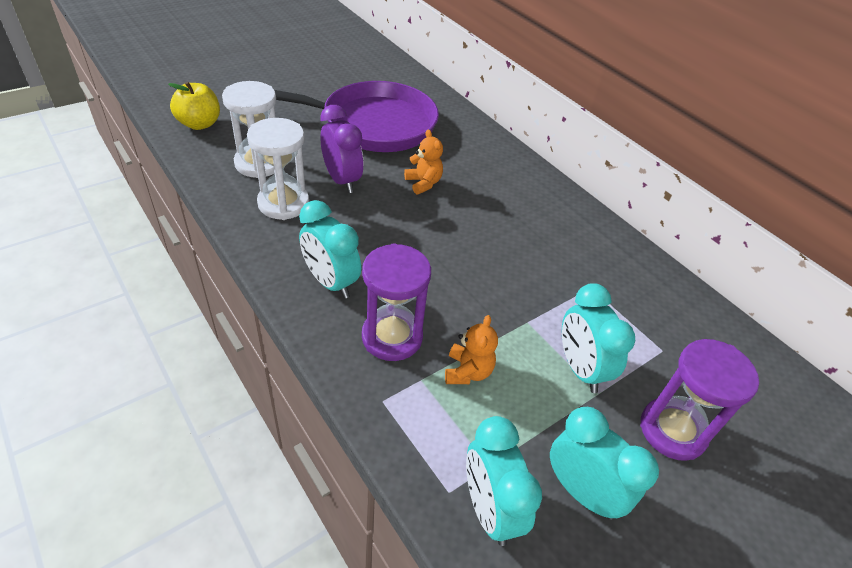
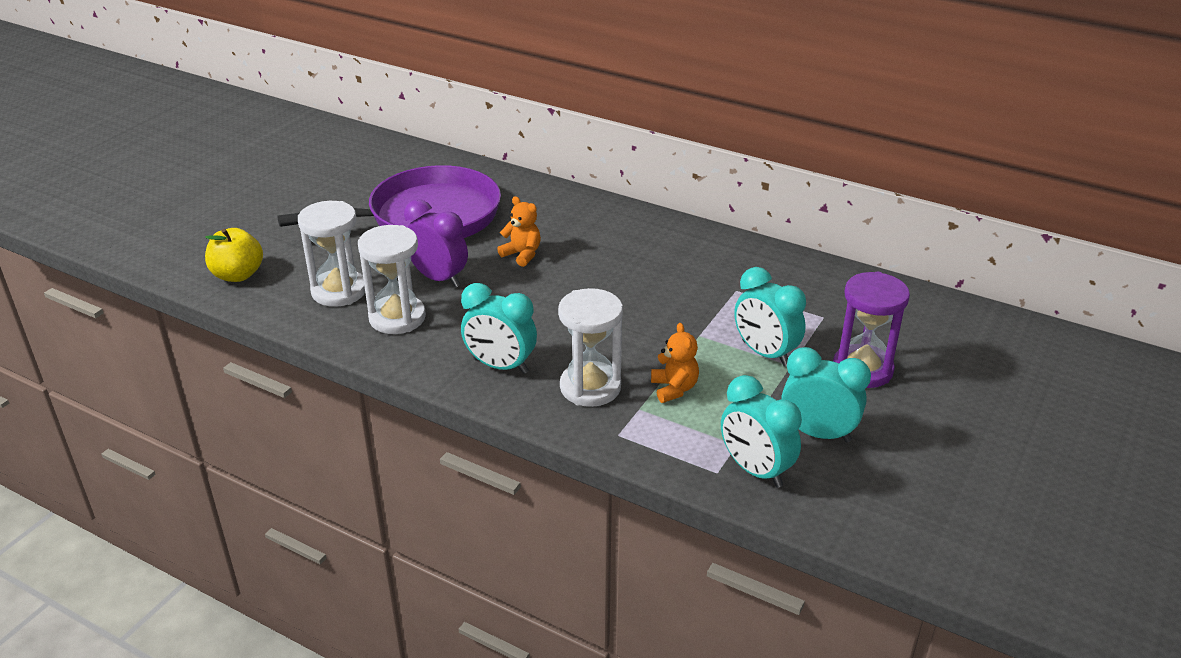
camera: 20 degrees left, 10 degrees down
purple hourglass [362,243,431,361] -> white hourglass [558,288,623,407]

